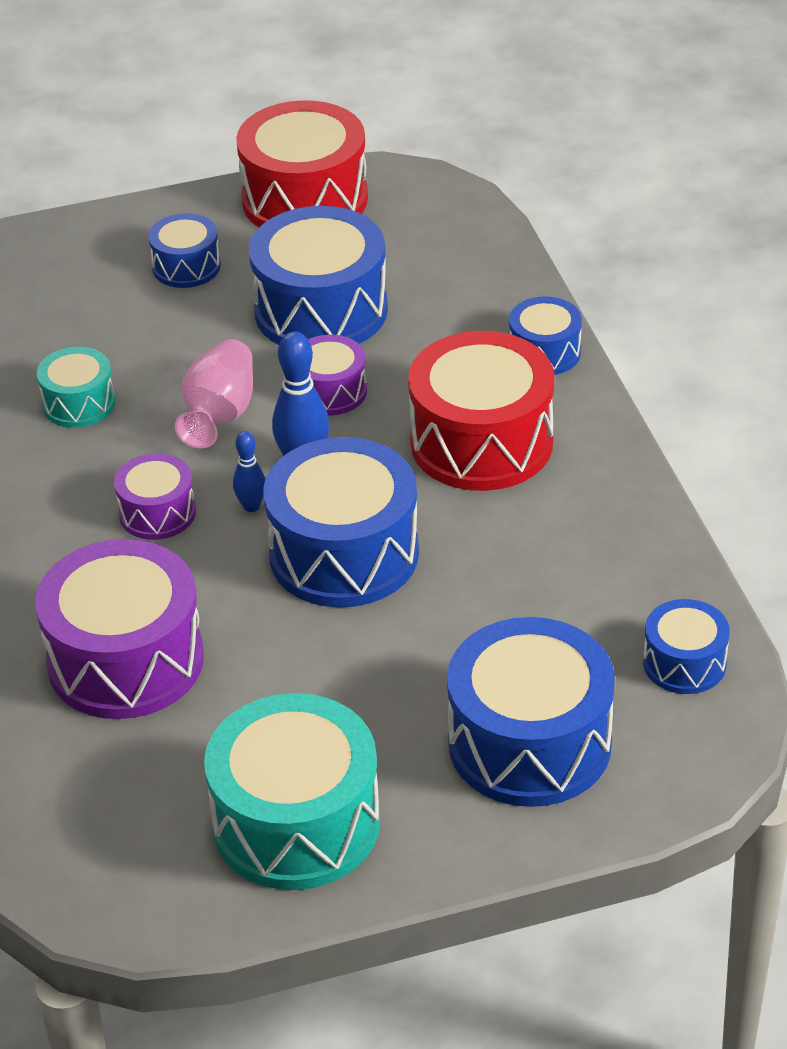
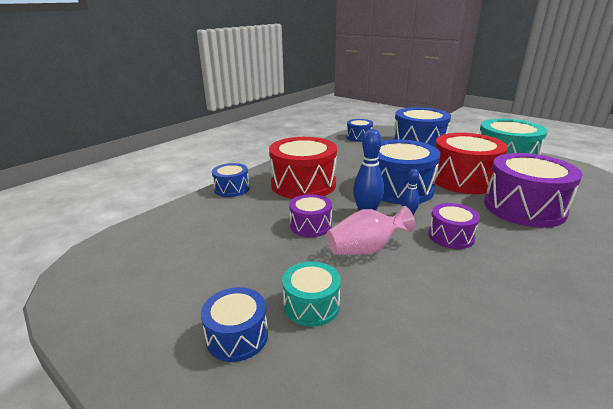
camera: 125 degrees left, 15 degrees down
turquoise drum [37,347,115,428] -> turquoise drum moved to [282,261,341,327]
red drum [236,100,368,227] -> red drum moved to [435,133,508,194]
blue drum [249,206,388,345] -> none

